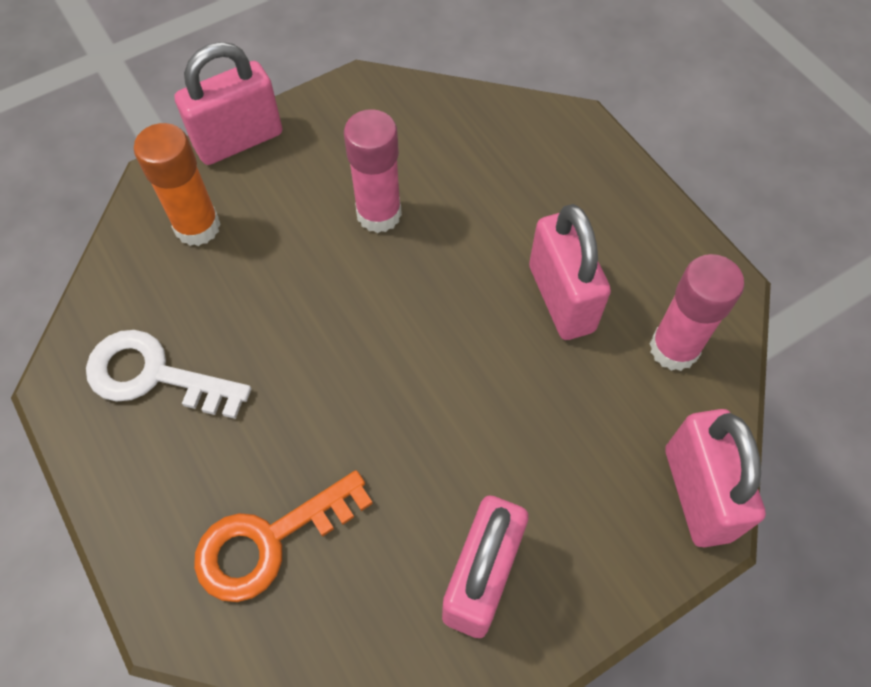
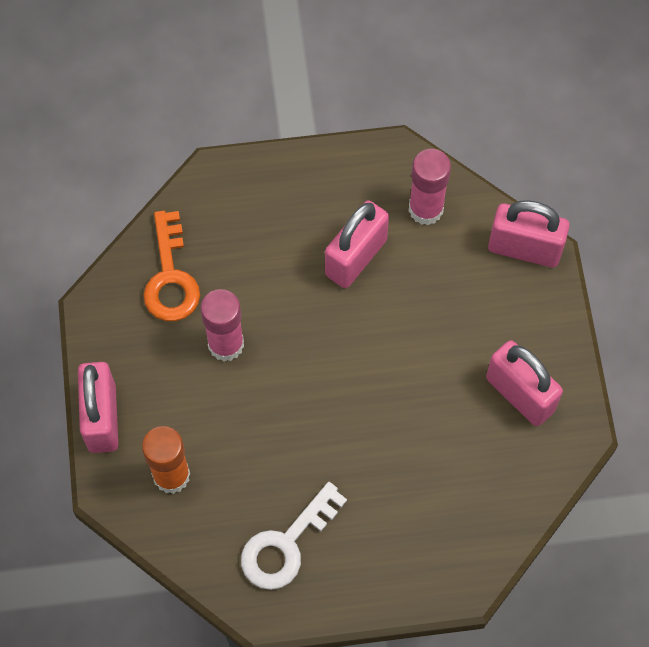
camera: 65 degrees left, 5 degrees up
orange key [194,470,373,602] -> orange key moved to [143,211,200,321]
pink padlock [529,204,611,340] -> pink padlock turned 60 degrees counterclockwise [325,200,389,288]

